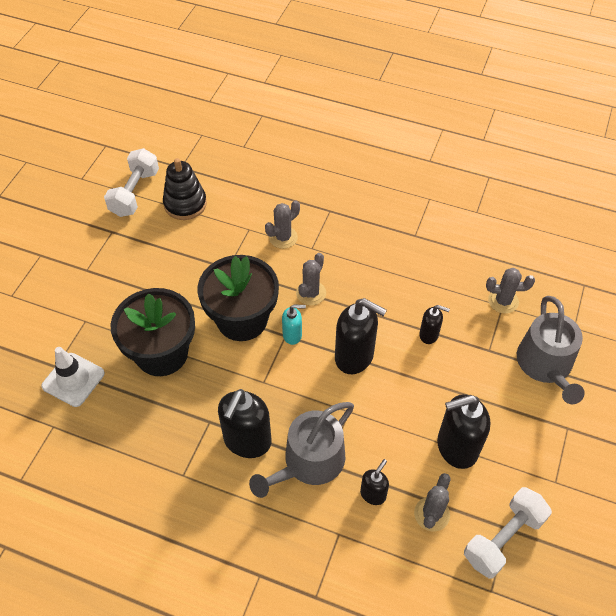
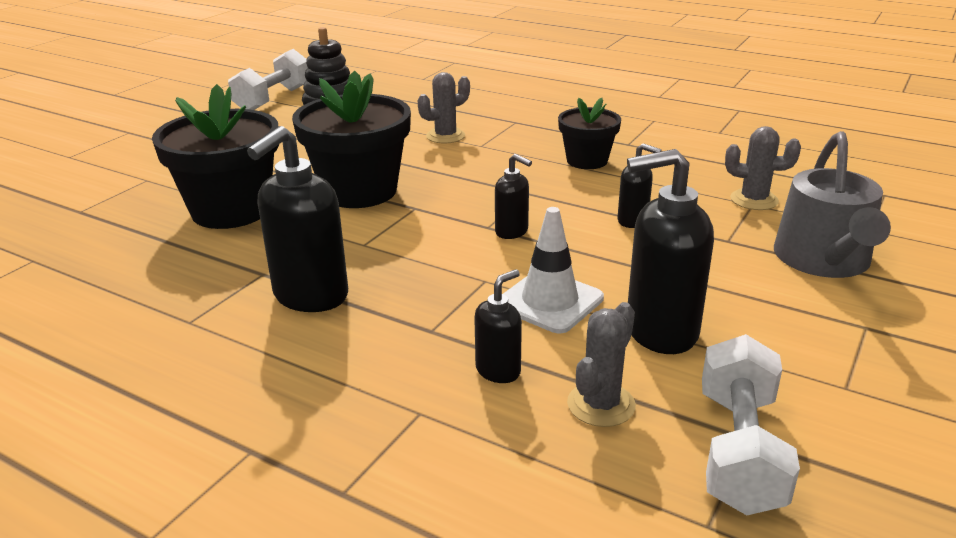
camera: 10 degrees right, 25 degrees down
white traffic cone [41,347,105,407] -> white traffic cone moved to [503,207,604,333]
grey watering can [249,402,354,498] -> none
turquoise soap dispenser [282,305,306,345] -> none
grey cactus [296,253,326,305] -> none
black soap dispenser [335,298,387,374] -> black soap dispenser [495,154,532,239], size x0.53
white dumbbell [464,487,552,579] -> white dumbbell turned 45 degrees counterclockwise [702,334,800,515]
none -> black flower pot [558,98,621,169]

